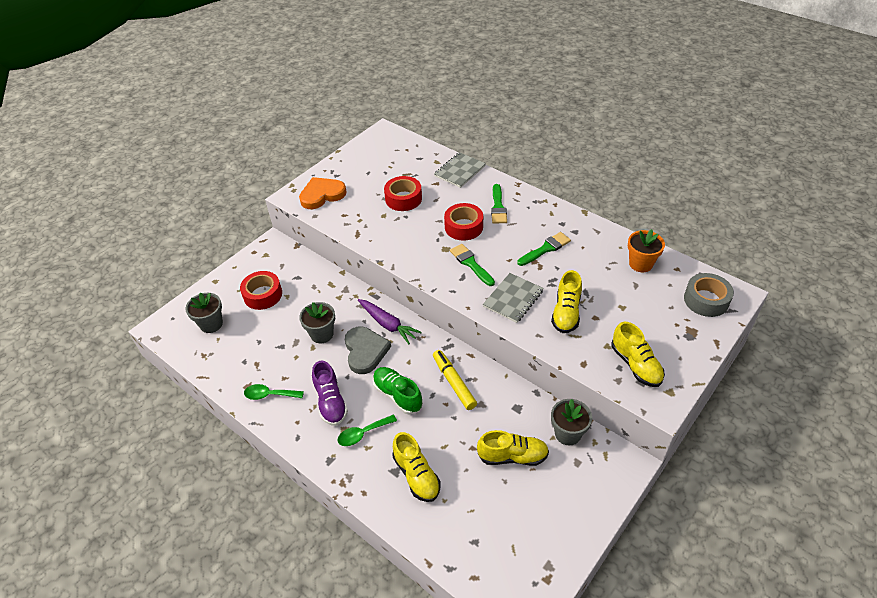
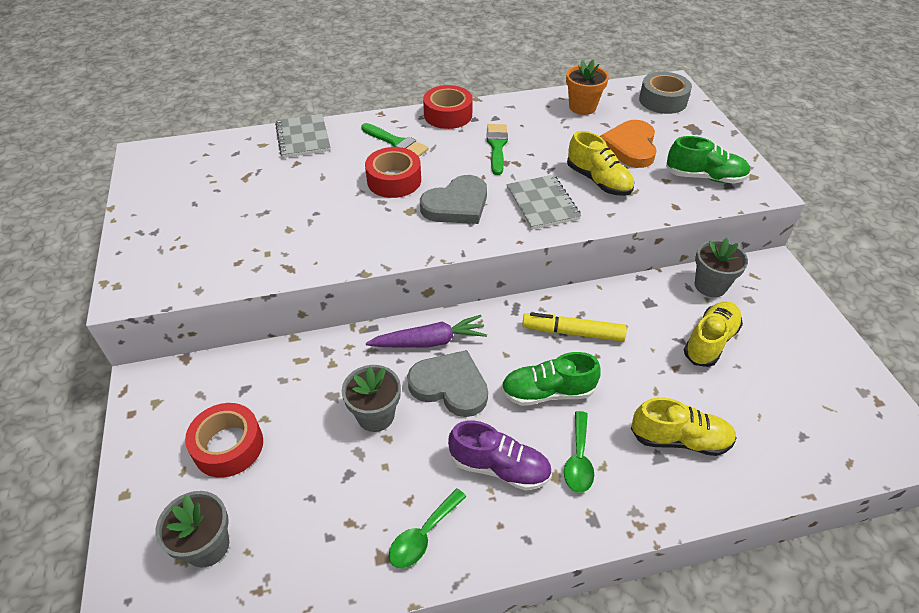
camera: 55 degrees left, 0 degrees up
orange heart [299,177,347,209] -> orange heart moved to [600,120,657,168]
red tape [384,176,422,211] -> red tape moved to [423,85,473,129]
green brush [450,244,495,286] -> grey heart [420,175,487,224]
yellow shoe [611,321,665,387] -> green shoe [666,136,751,184]

